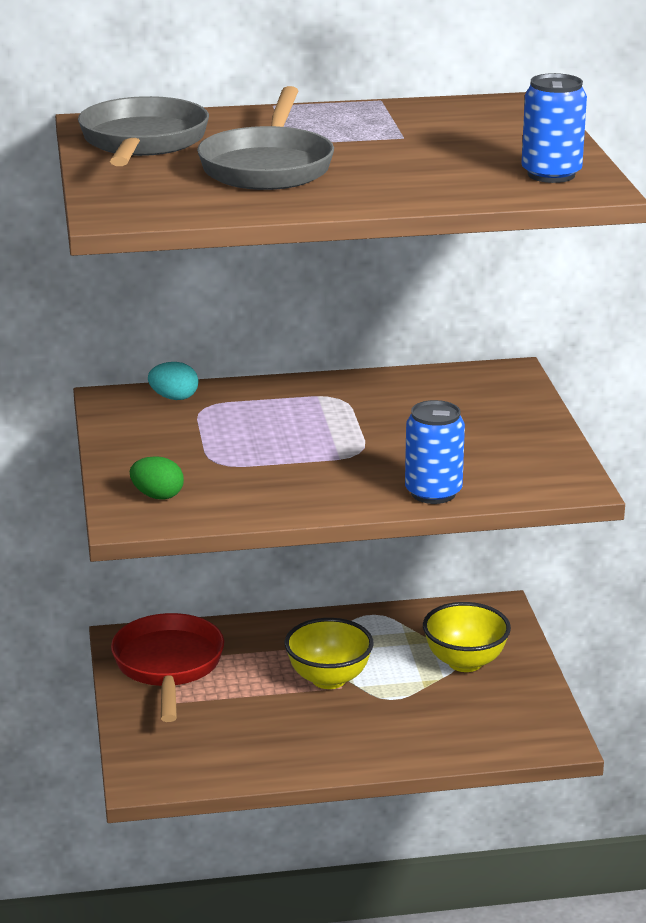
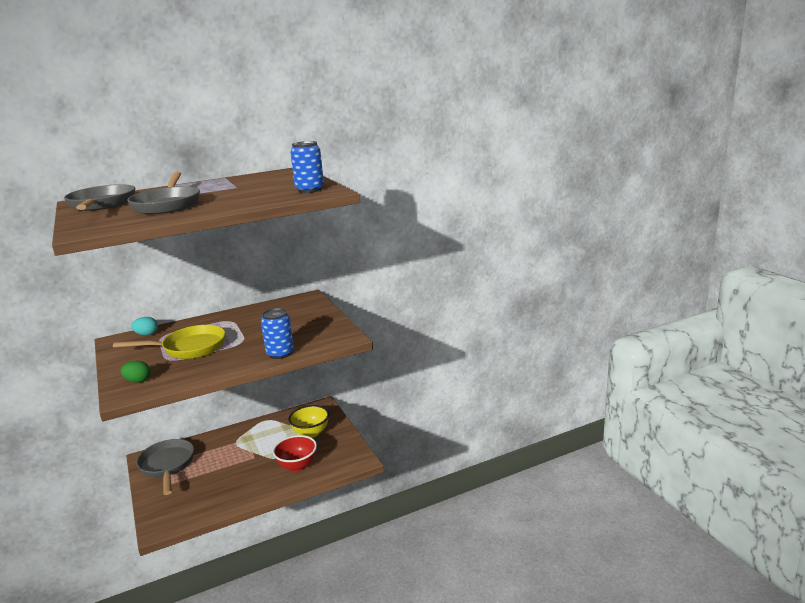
camera: 15 degrees left, 5 degrees down
red pan [111,613,224,722] -> grey pan [136,439,194,495]
yellow bowl [285,618,374,689] -> none
none -> yellow pan [113,325,226,359]
none -> red bowl [273,435,317,472]

